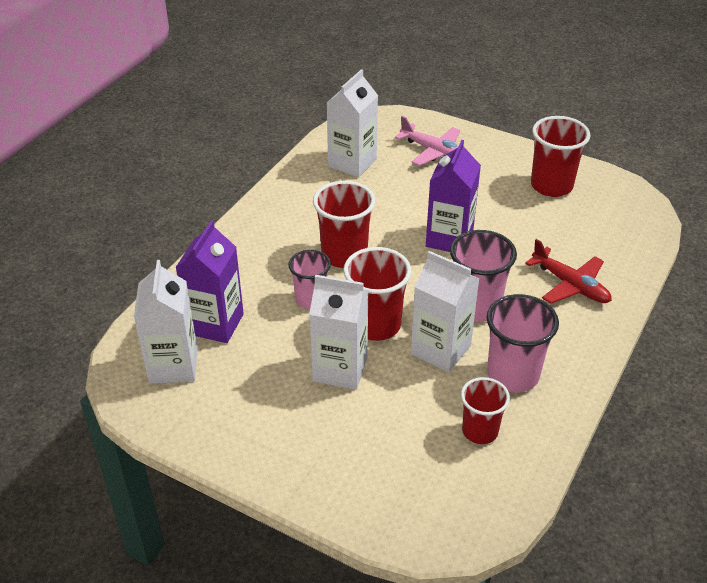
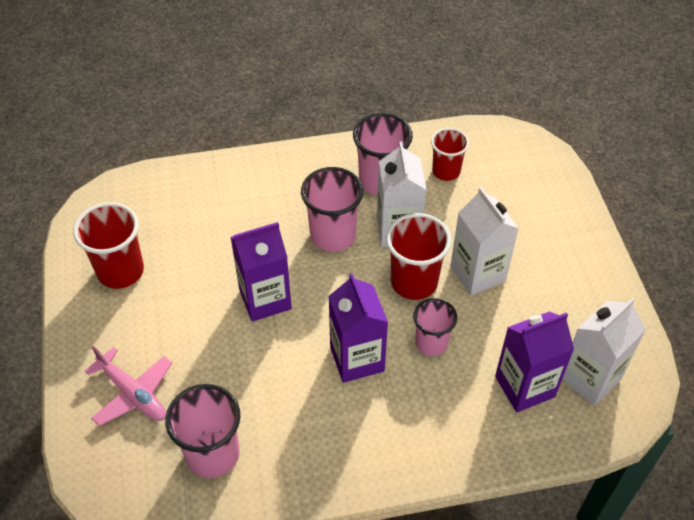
camera: 130 degrees left, 10 degrees up
red cup [313,181,375,268] -> purple carton [328,273,388,383]
white carton [327,69,378,177] -> pink cup [165,384,241,478]
pink plane [395,116,460,166] -> pink plane turned 135 degrees clockwise [85,346,172,426]
red plane [525,239,612,304] -> none

